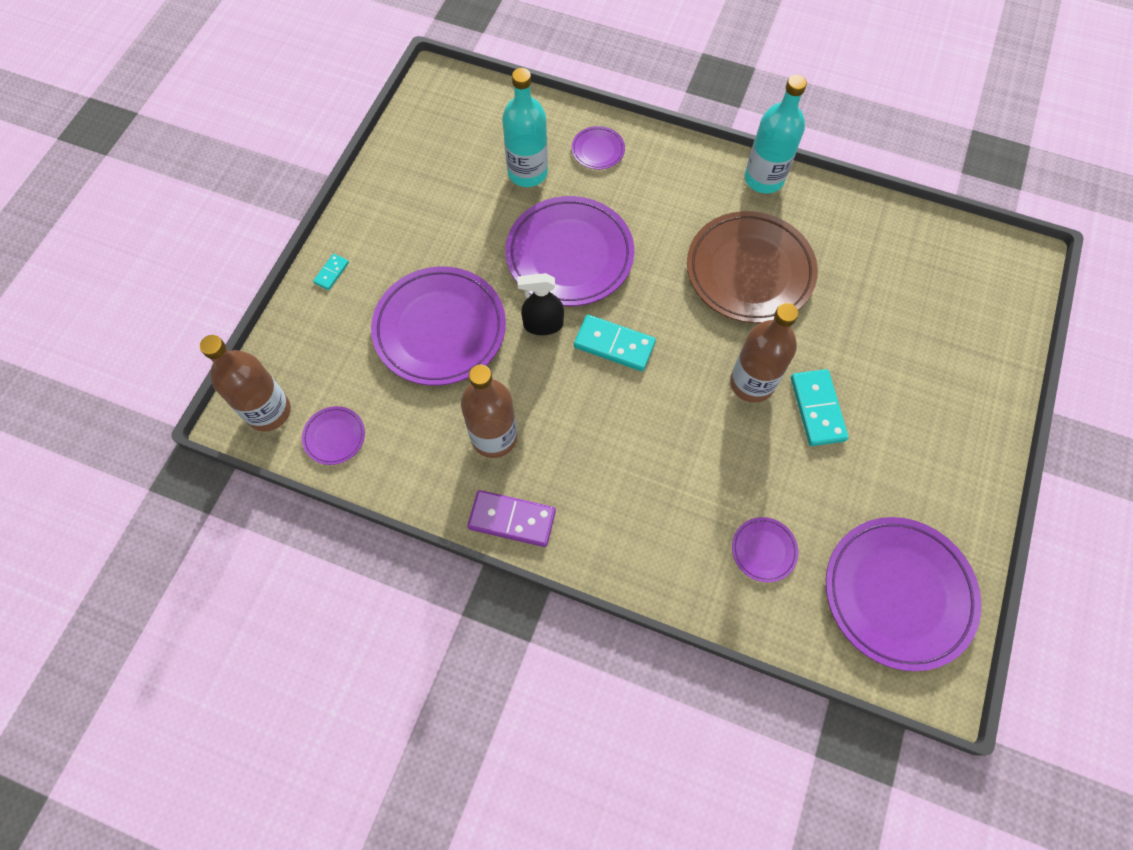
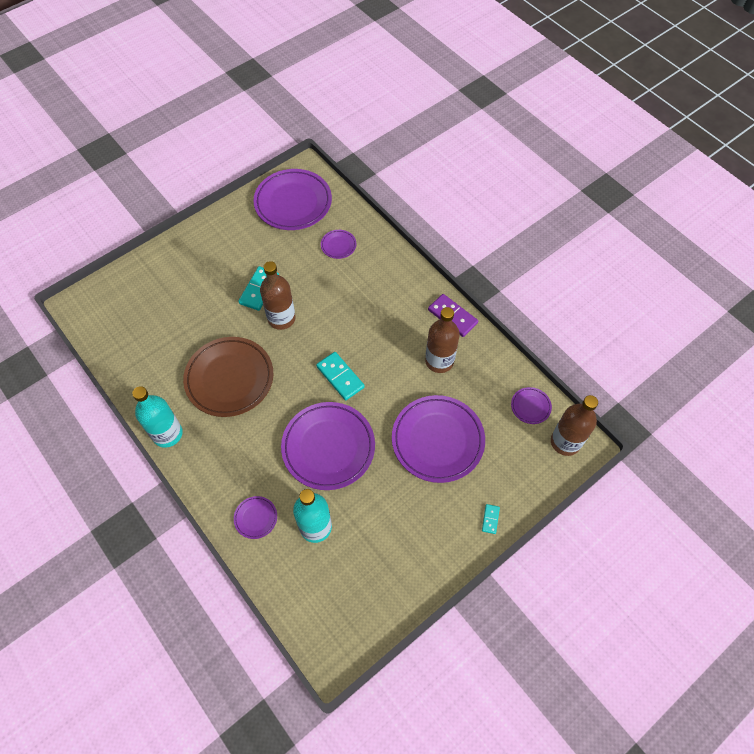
camera: 150 degrees left, 5 degrees down
turquoise domino [313,254,349,290] -> turquoise domino turned 45 degrees counterclockwise [482,504,500,534]
black spray bottle [517,273,564,335] -> none

